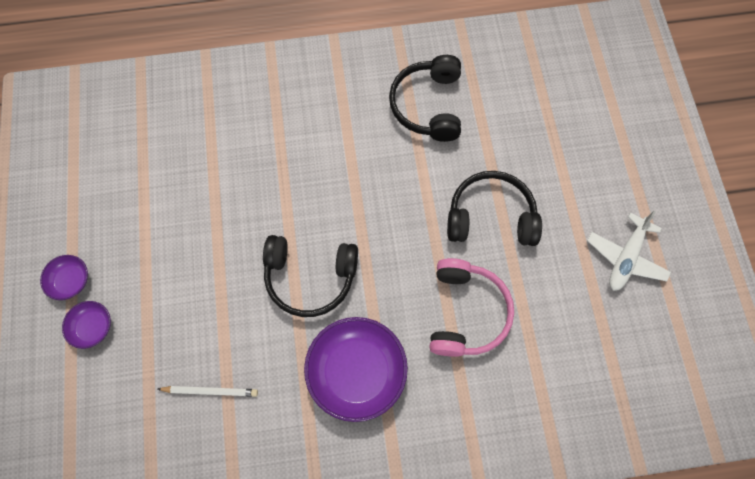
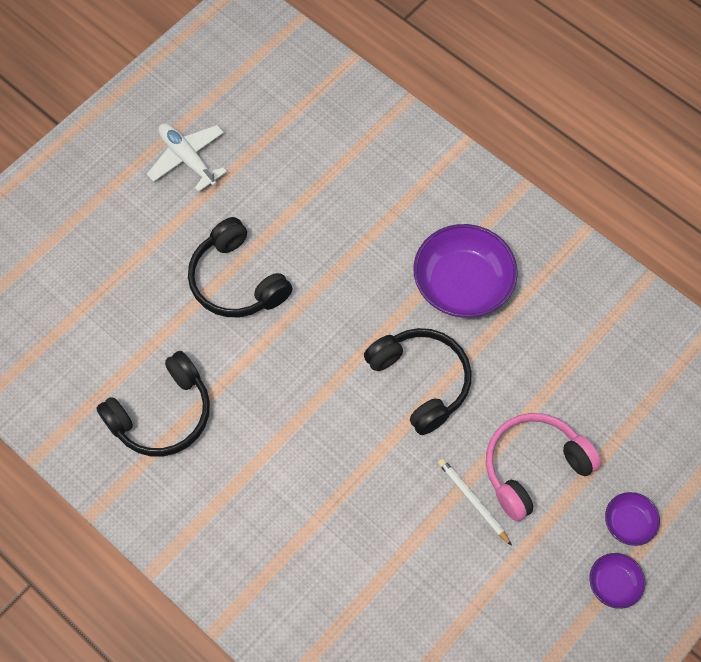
camera: 130 degrees left, 5 degrees down
white pencil [158,386,258,397] -> white pencil moved to [438,459,512,546]
pink headphones [429,258,514,357] -> pink headphones moved to [486,413,601,521]
white plane [587,211,671,291] -> white plane turned 120 degrees counterclockwise [147,123,227,192]

